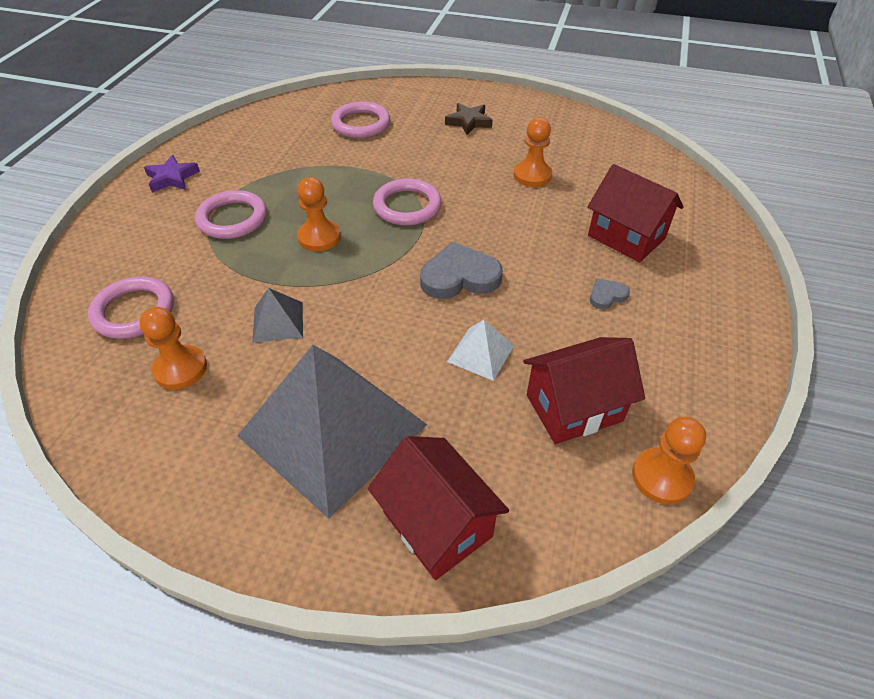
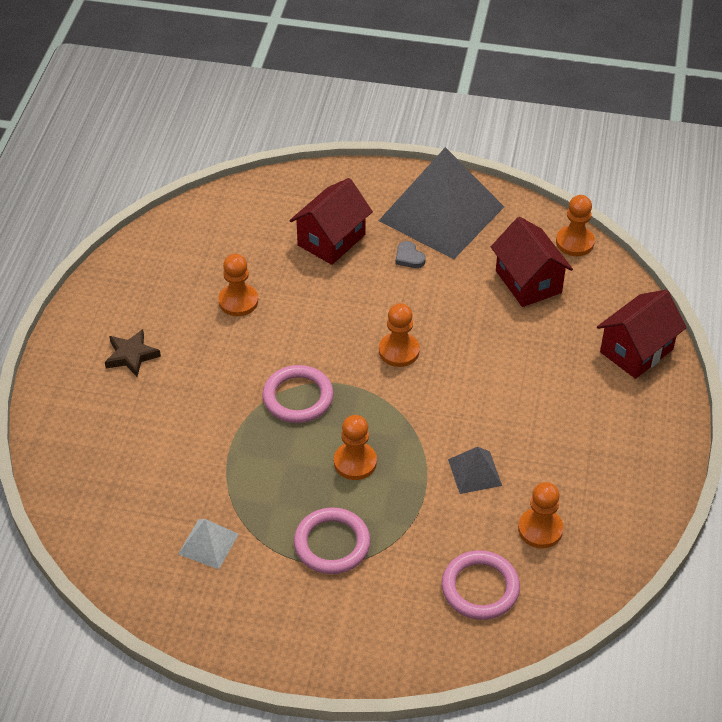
camera: 95 degrees left, 0 degrees up
purple star [144,155,200,193] -> none
grey pyramid [237,345,427,519] -> grey pyramid moved to [379,147,504,259]
pink ring [331,101,390,138] -> none
grey heart [420,242,503,299] -> orange pawn [379,303,420,367]
white pyramid [447,320,514,381] -> white pyramid moved to [178,519,239,569]

